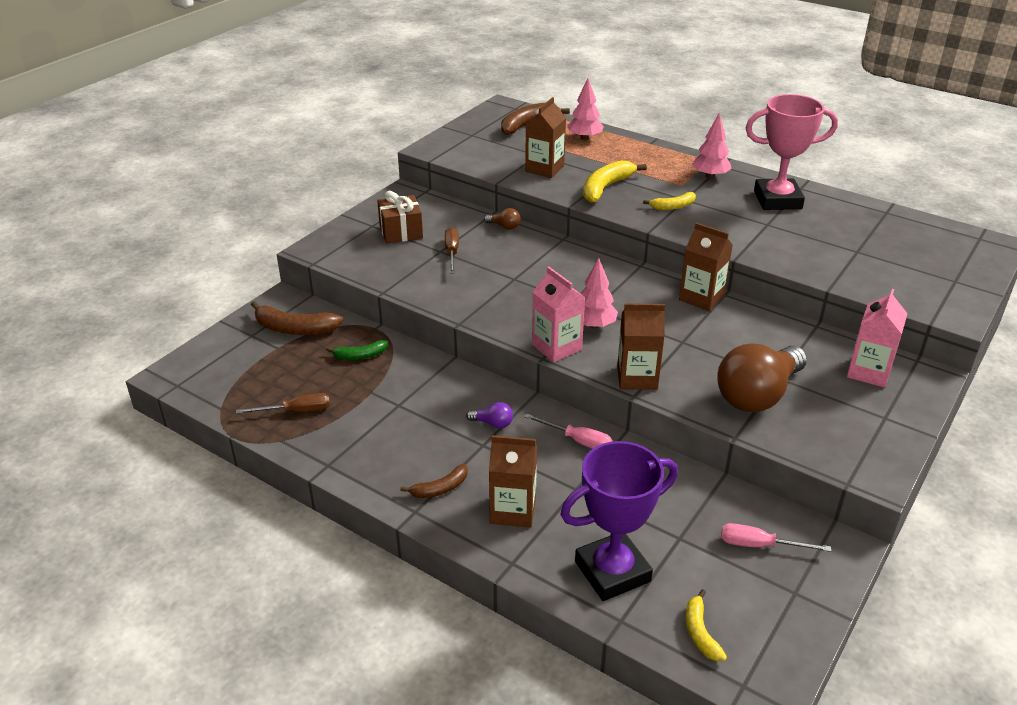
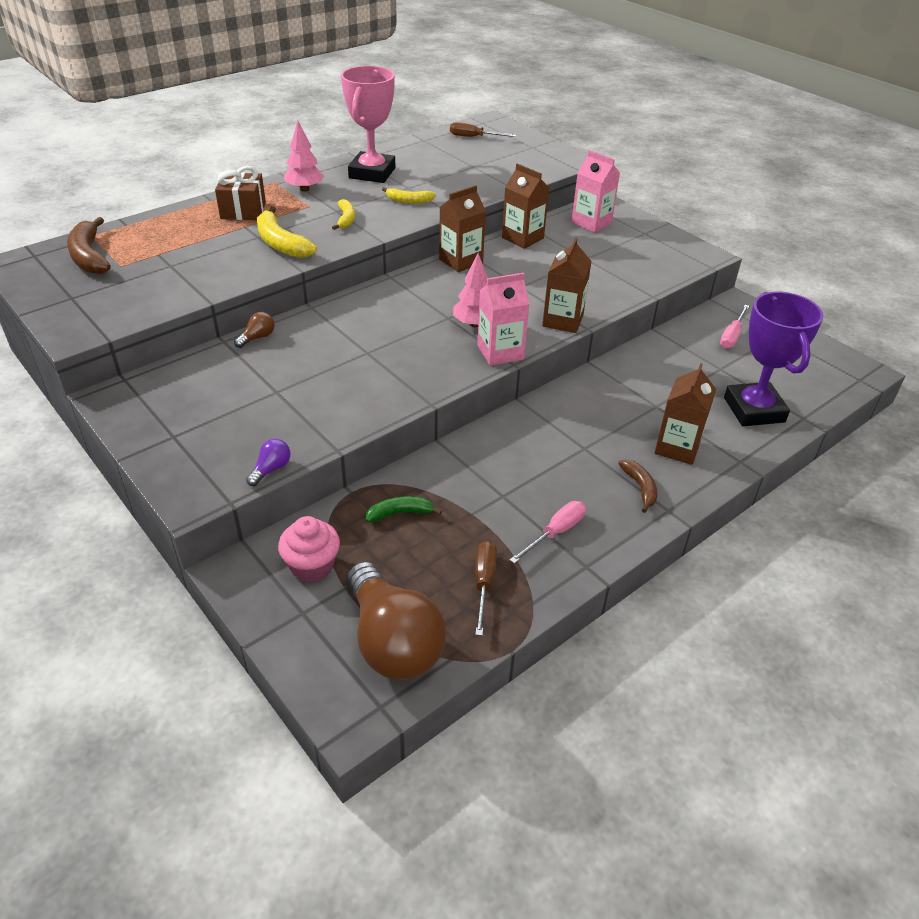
camera: 75 degrees left, 5 degrees up
brown banana [251,301,344,335] -> pink cupcake [278,516,340,582]
green banana [326,340,388,360] -> green banana turned 105 degrees counterclockwise [366,496,442,522]
brown gift [377,191,423,244] -> brown gift moved to [215,166,266,220]
brown screwdriver [445,227,459,274] -> brown screwdriver moved to [450,122,516,137]
purple light bulb [466,402,513,428] -> purple light bulb moved to [246,439,290,486]
pink screwdriver [524,413,612,449] -> pink screwdriver moved to [510,501,586,564]
brown carton [525,97,566,178] -> brown carton moved to [502,164,549,249]
pink tree [567,78,604,140] -> none
yellow banana [686,589,727,661] -> yellow banana moved to [382,187,436,204]
brown light bulb [717,344,807,412] -> brown light bulb moved to [346,561,446,680]

